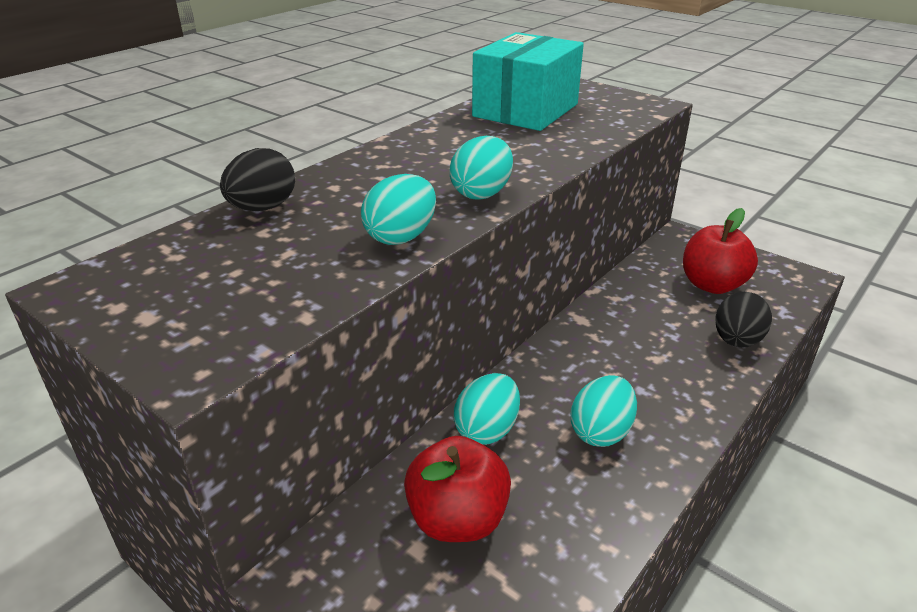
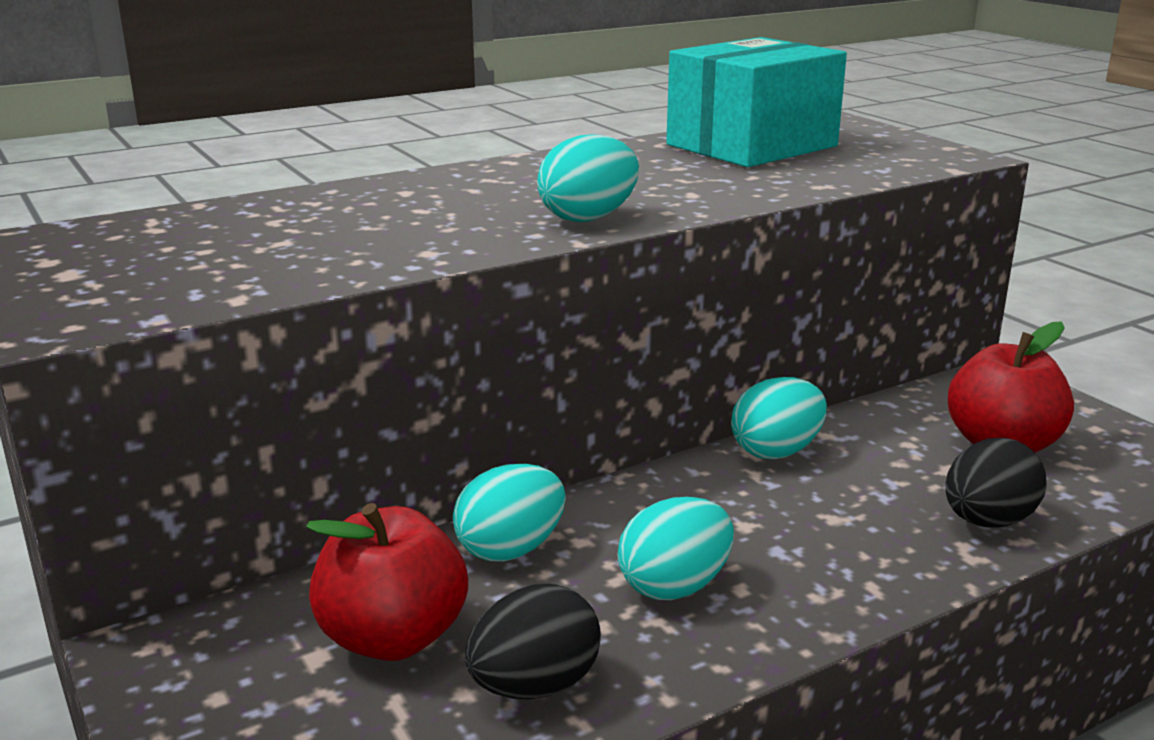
camera: 20 degrees right, 10 degrees down
black egg [220,148,295,211] -> black egg moved to [465,584,601,700]
turquoise egg [361,174,436,245] -> turquoise egg moved to [731,377,827,459]

